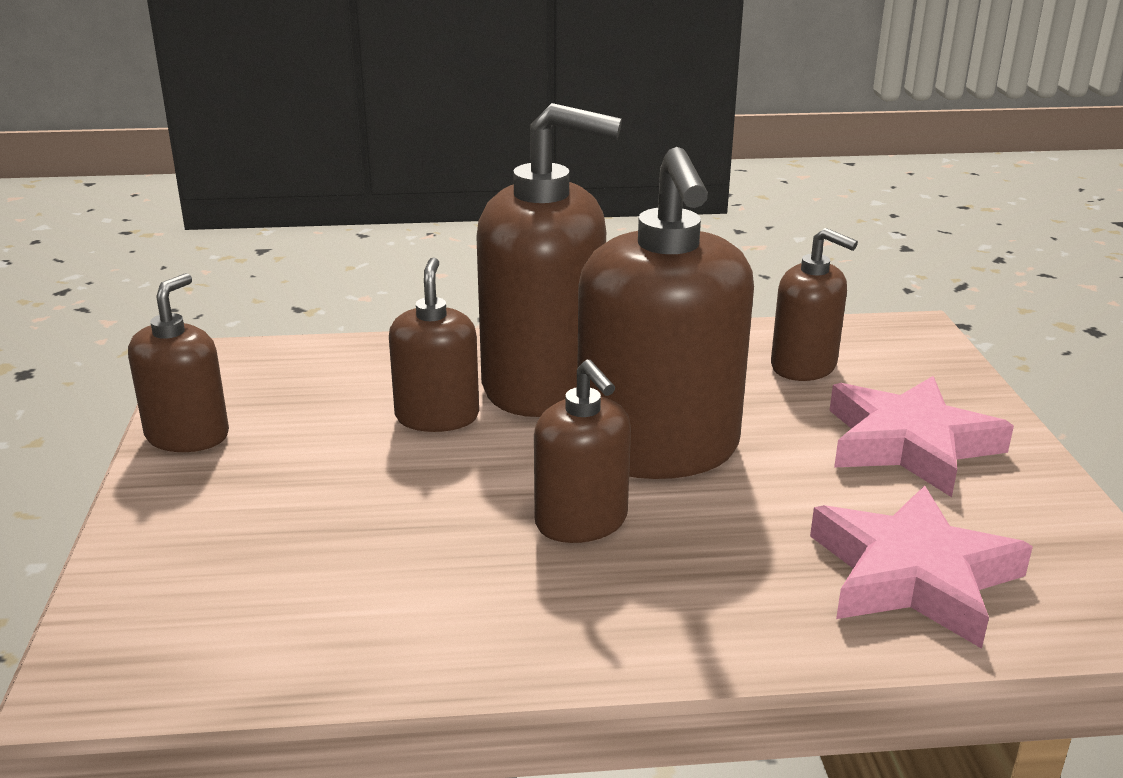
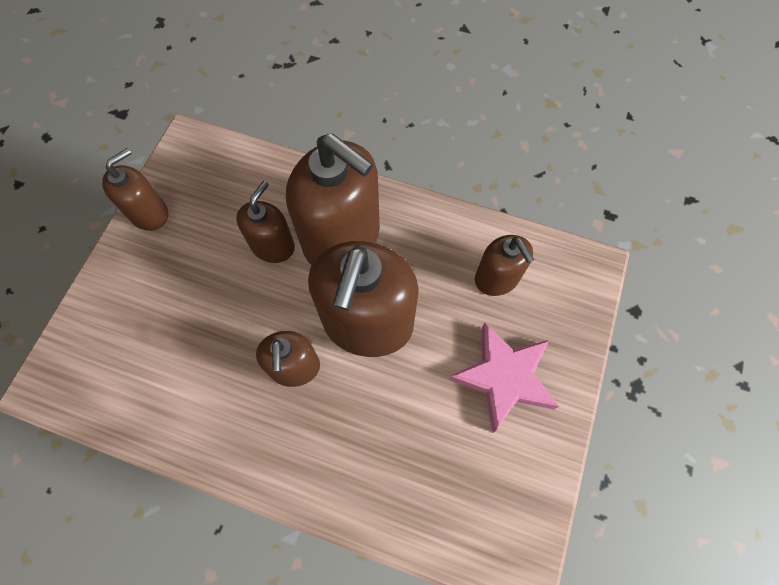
camera: 25 degrees right, 40 degrees up
pink star [810,486,1033,649] -> none

